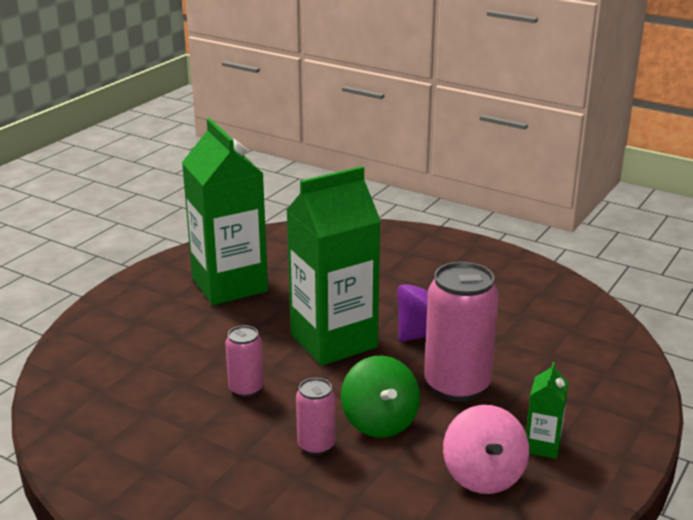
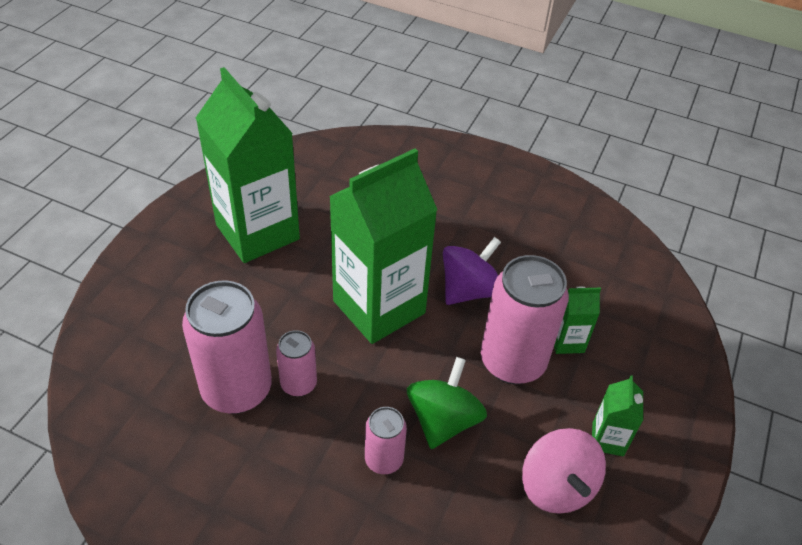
camera: 10 degrees left, 20 degrees up
green spinning top [341,356,420,438] -> green spinning top turned 135 degrees counterclockwise [407,357,487,449]
none -> pink can [182,280,272,414]
none -> green carton [554,287,601,354]

